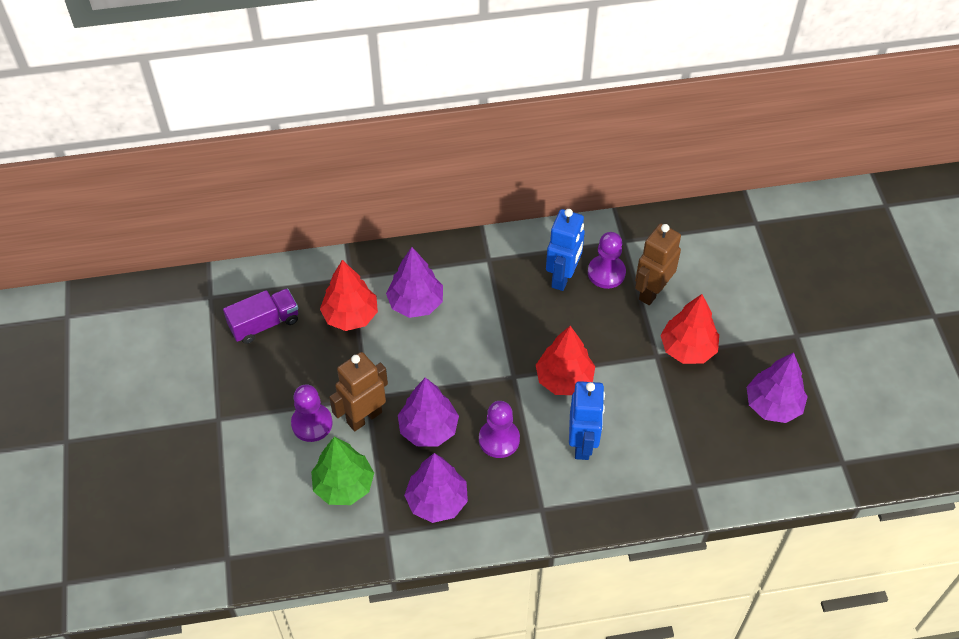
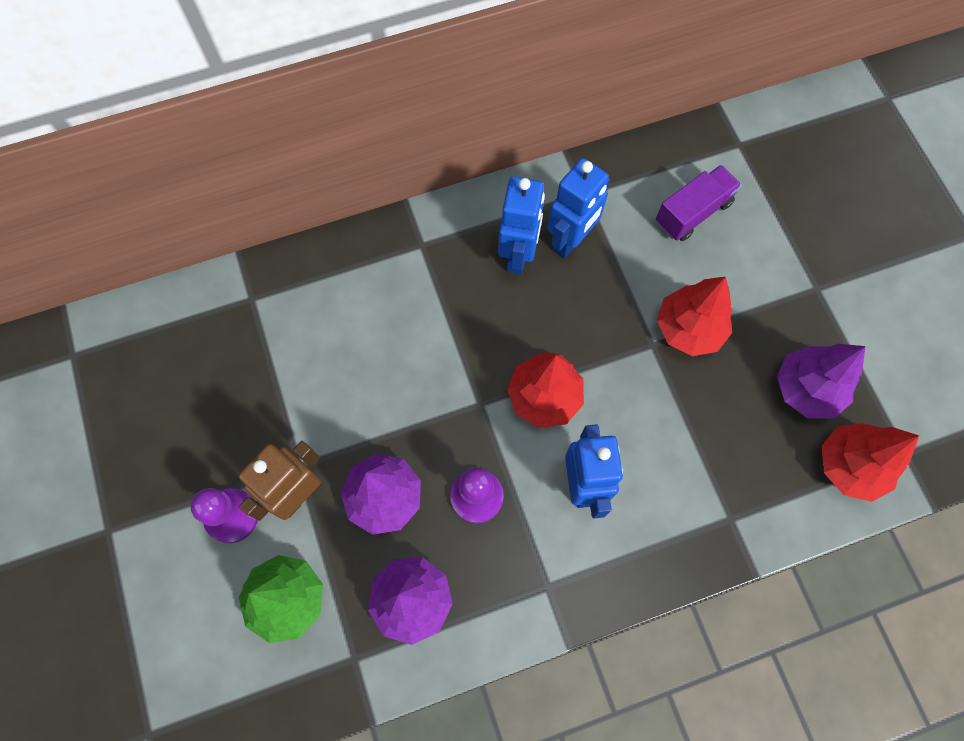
camera: 10 degrees left, 15 degrees up
purple truck [223,288,298,344] -> purple truck moved to [656,165,742,241]
red tree [320,260,378,331] -> red tree moved to [822,423,919,502]
purple tree [386,247,443,318] -> none
purple pawn [588,232,626,289] -> blue robot [548,158,610,258]
brown robot [635,224,681,305] -> none

